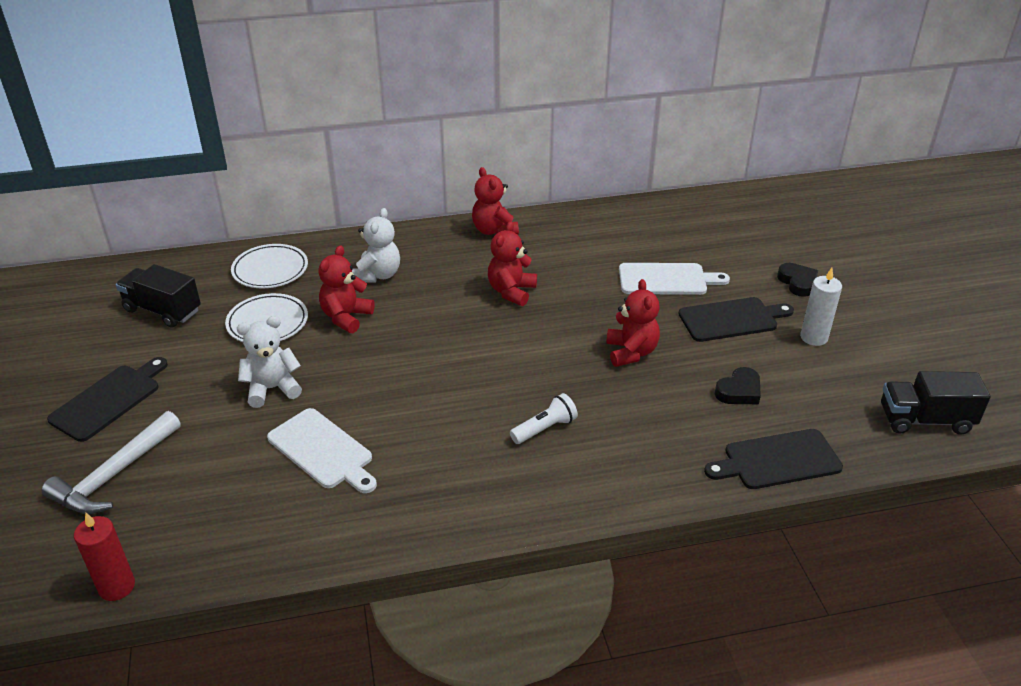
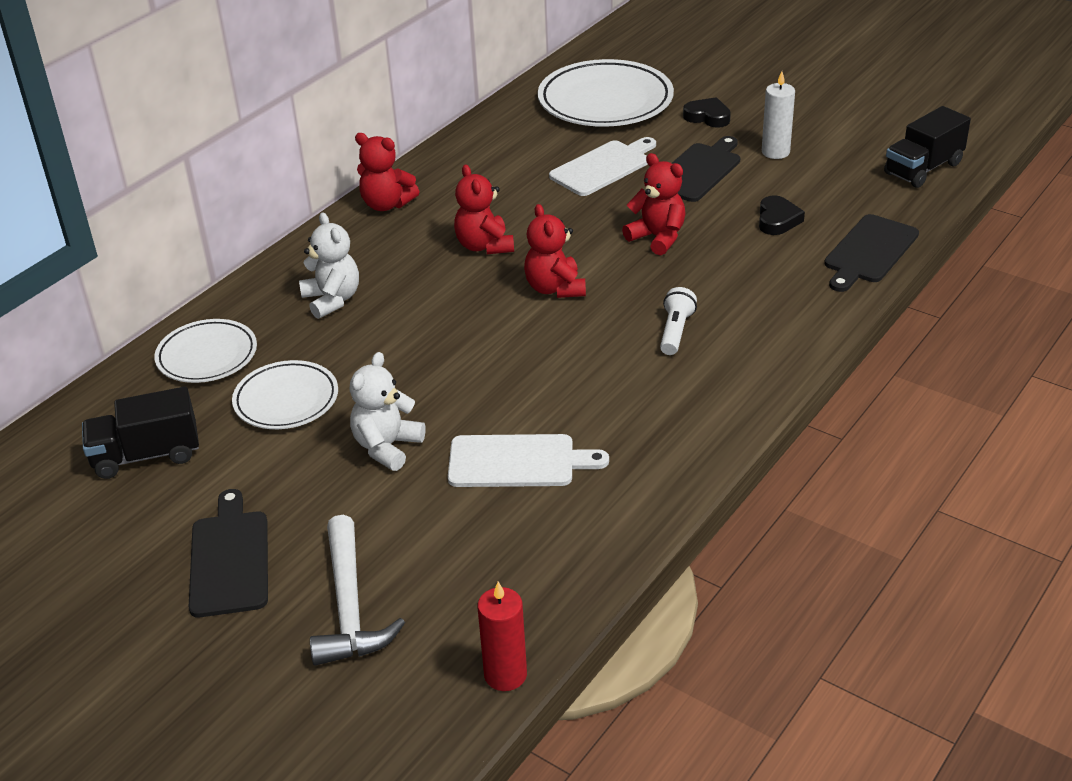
camera: 40 degrees left, 0 degrees up
red teddy bear [318,245,375,333] -> red teddy bear moved to [524,204,586,298]
none -> white plate [538,59,674,127]

